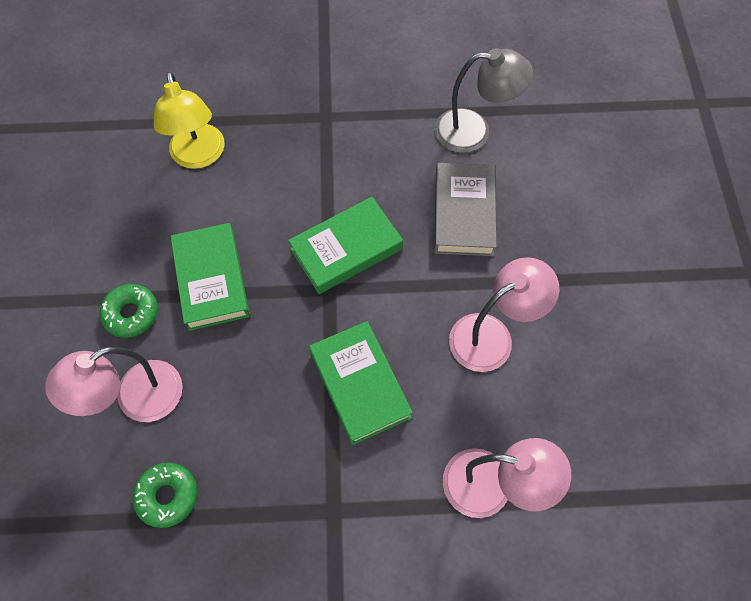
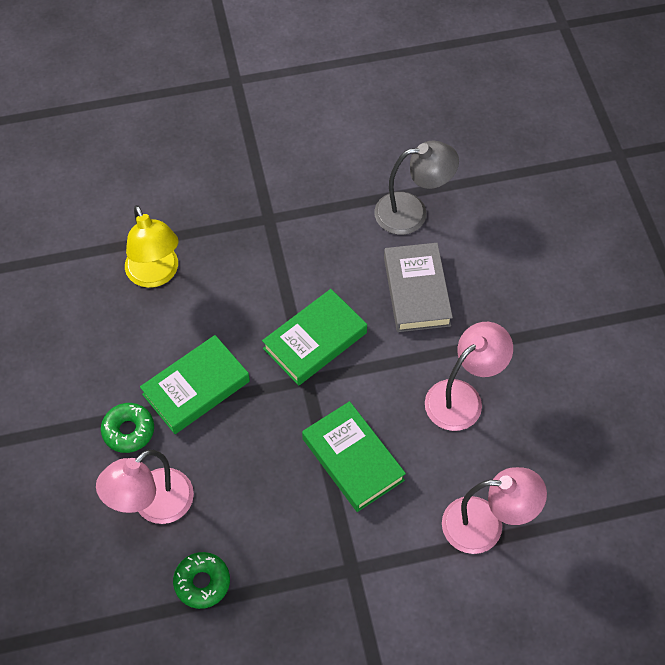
camera: 10 degrees left, 5 degrees down
green book [170,223,250,331] -> green book turned 75 degrees clockwise [140,335,250,434]

